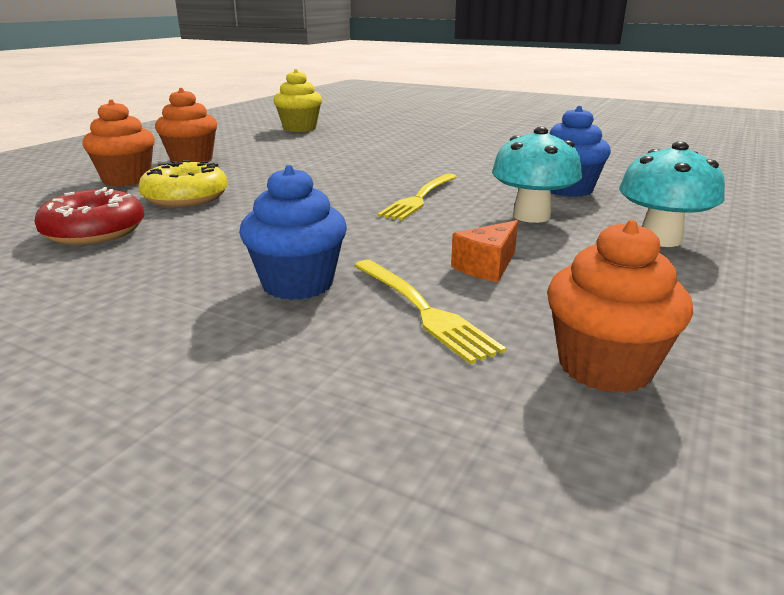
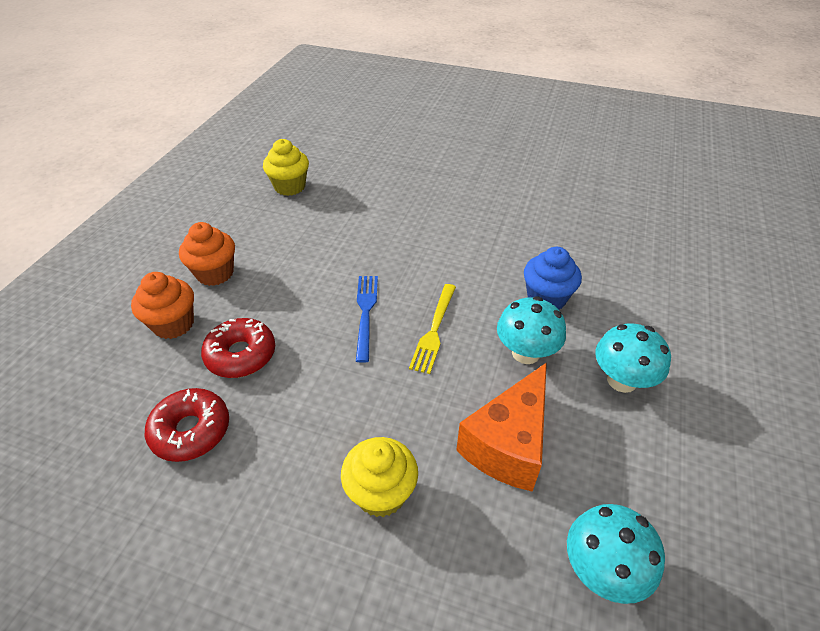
camera: 10 degrees left, 20 degrees up
yellow donut [138,160,228,207] -> red donut [201,318,275,378]
blue cupcake [239,165,347,300] -> yellow cupcake [341,437,418,517]
yellow fork [354,260,506,364] -> none
orange cheese [451,220,518,282] -> orange cheese [456,362,547,492], size x2.03
orange cupcake [547,220,693,393] -> turquoise mushroom [567,504,665,604]
none -> blue fork [356,276,378,363]

